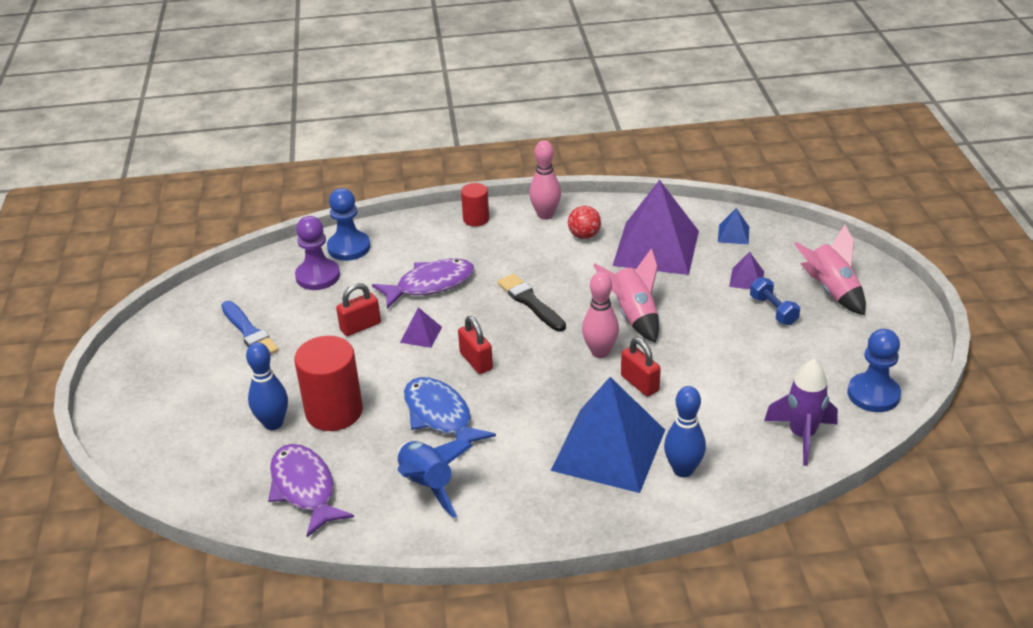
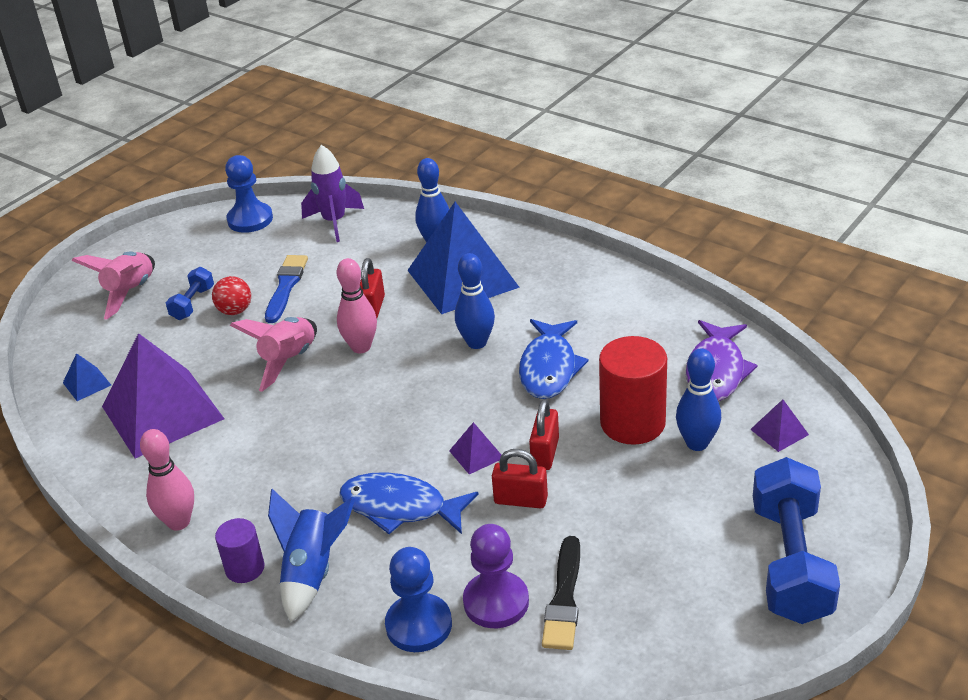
camera: 135 degrees left, 0 degrees up
blue brush [221,301,279,355] -> blue brush moved to [265,255,308,323]
purple fish [372,259,474,309] -> blue fish [339,472,479,534]
blue rocket [397,439,473,518] -> blue rocket moved to [268,489,355,622]
red padlock [458,316,493,374] -> red padlock moved to [529,399,559,470]
red cylinder [461,183,489,226] -> purple cylinder [215,518,265,583]
black brush [497,274,566,332] -> black brush moved to [542,536,580,650]
red ball [568,206,601,239] -> red ball moved to [212,276,251,315]
purple pyramid [729,252,764,289] -> purple pyramid moved to [750,399,809,452]
none -> blue bowling pin [455,253,495,349]
none -> blue dumbbell [753,457,840,624]

